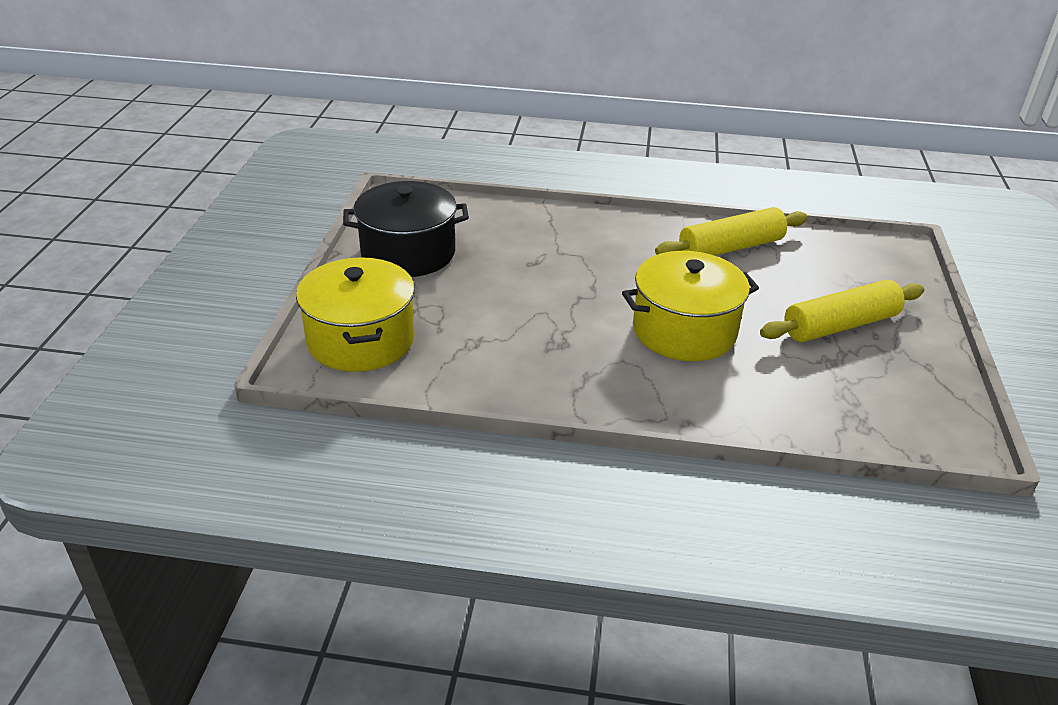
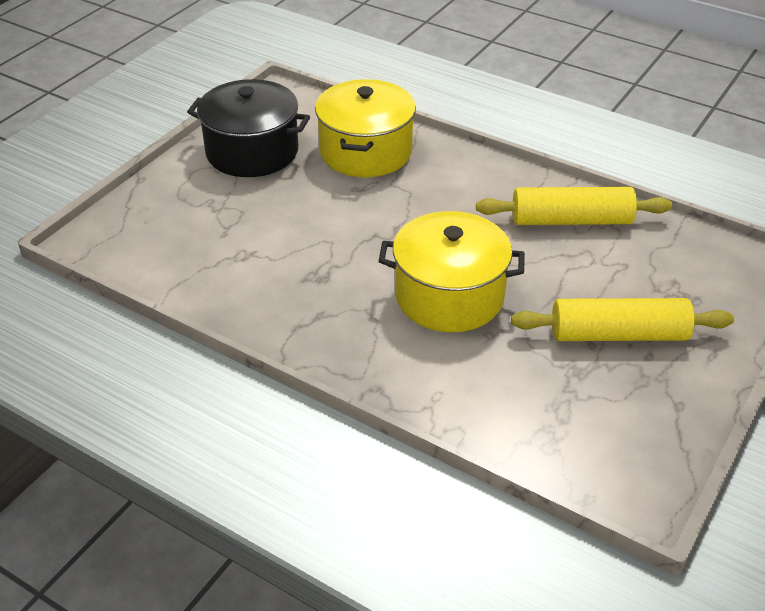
camera: 25 degrees right, 5 degrees up
yellow pot [296,257,415,372] -> yellow pot moved to [315,79,416,177]

